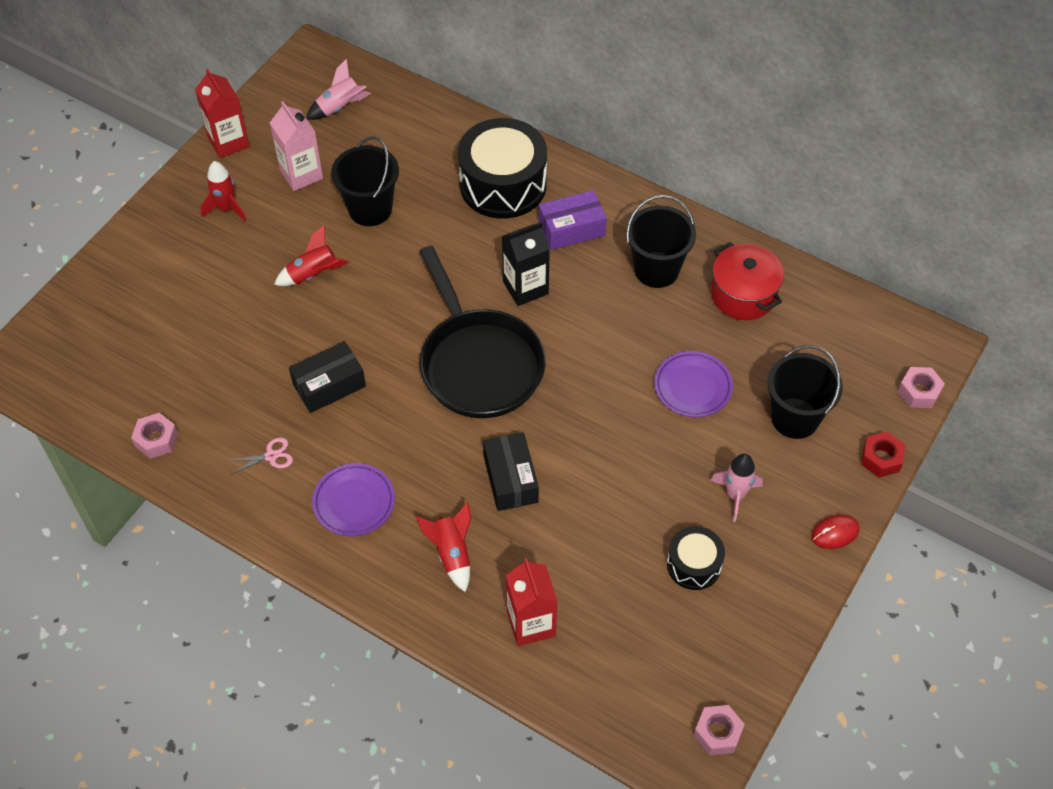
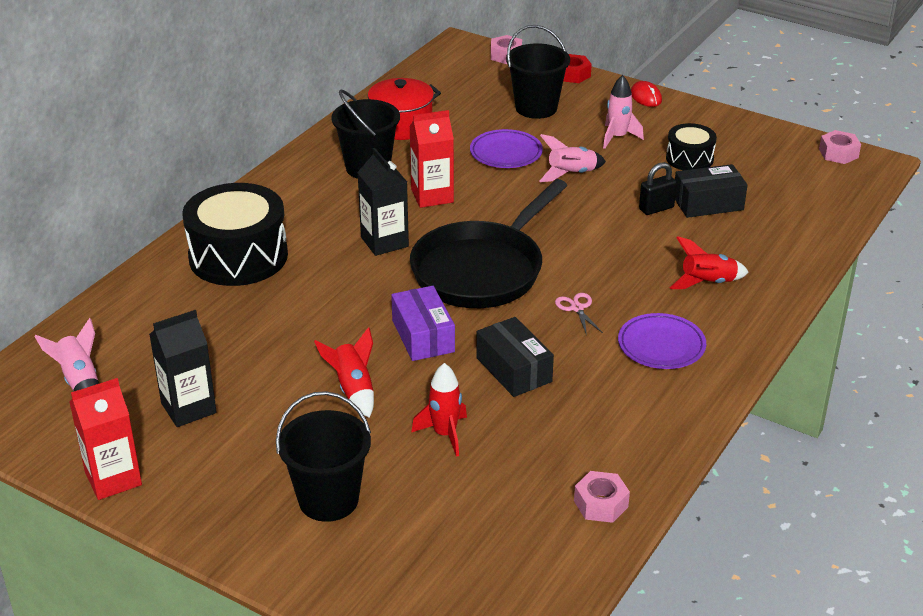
camera: 90 degrees left, 20 degrees down
red rocket [201,161,247,222] -> red rocket moved to [411,363,467,457]
pink scissors [226,437,293,474] -> pink scissors moved to [555,293,603,335]
pink carton [270,101,323,191] -> black carton [149,310,217,427]
black bucket [331,136,399,226] -> black bucket moved to [276,391,371,522]
black pan [419,246,546,418] -> black pan turned 150 degrees clockwise [410,179,568,308]
black box [483,432,539,511] -> black box moved to [675,164,747,218]
red carton [506,558,558,646] -> red carton moved to [409,110,454,208]
purple box [539,190,607,250] -> purple box moved to [391,286,455,361]
none -> pink rocket [540,134,606,182]
none -> black padlock [639,162,677,215]

